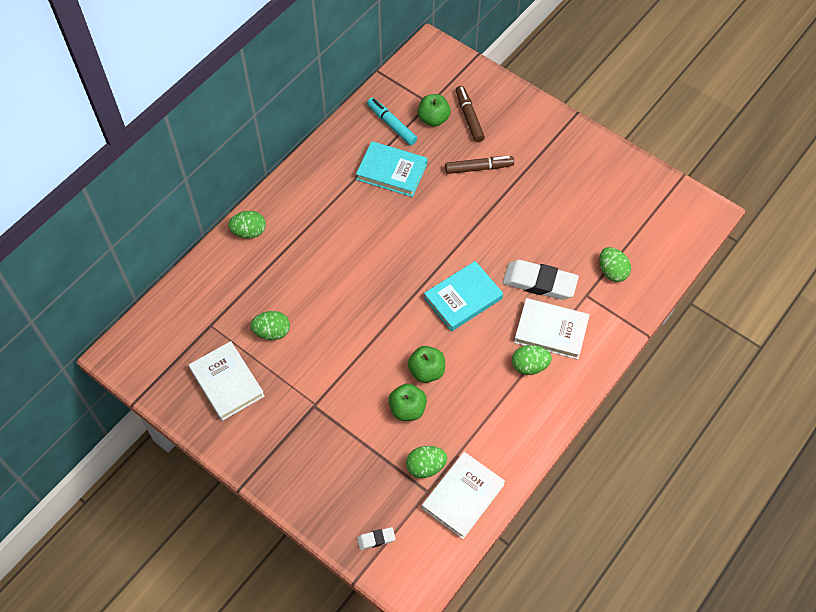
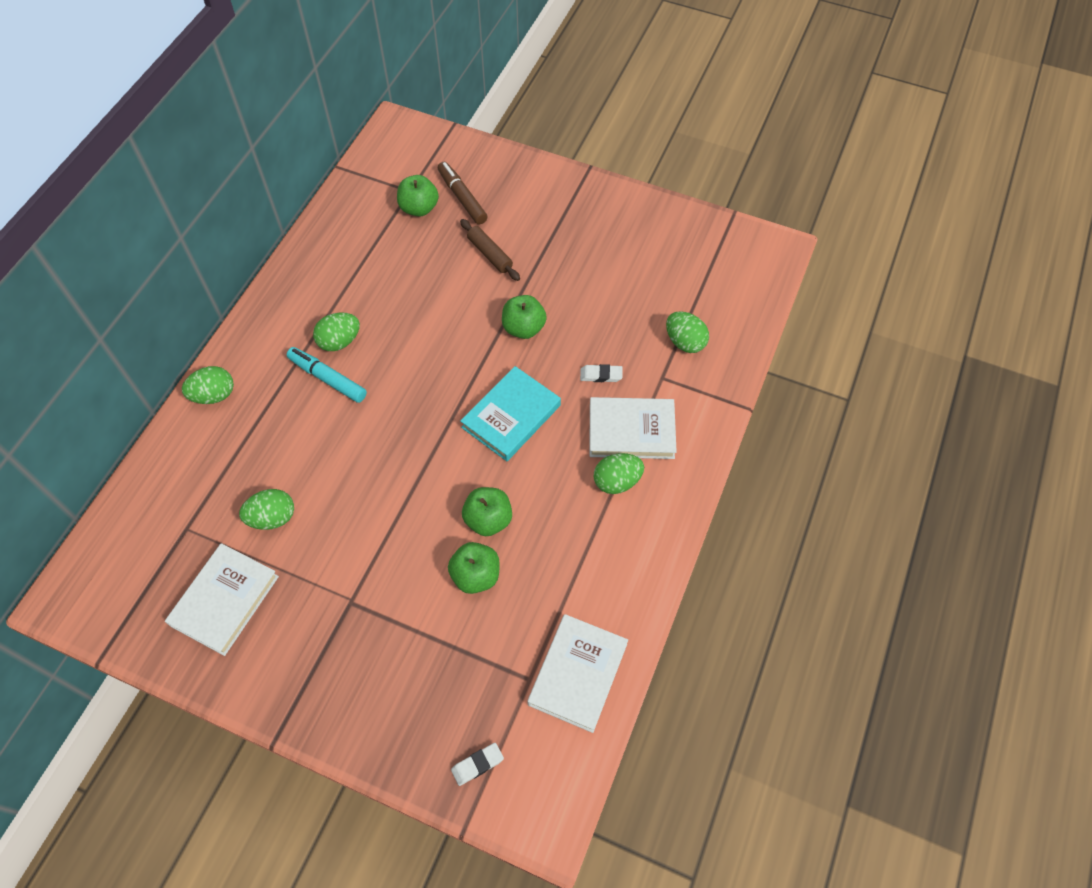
camera: 15 degrees left, 0 degrees up
white book [189,341,265,421] -> white book turned 75 degrees clockwise [165,543,279,656]
turquoise book [356,141,428,197] -> none
turquoise marker [367,98,417,145] -> turquoise marker moved to [287,347,367,403]
green egg [406,446,447,478] -> green egg moved to [313,312,360,351]
brown marker [445,156,514,174] -> brown rolling pin [460,219,520,281]
white eraser [503,260,579,300] -> white eraser [580,364,622,382], size x0.46
none -> green apple [502,295,547,339]

